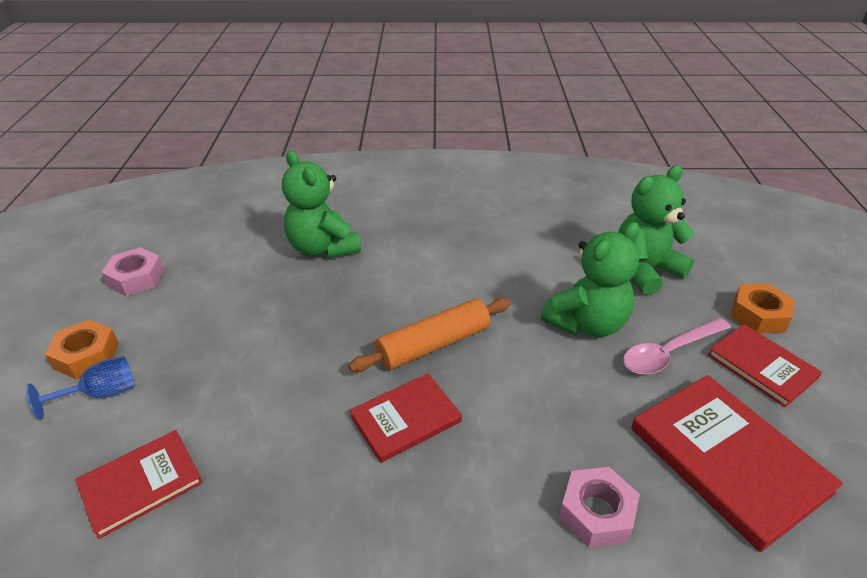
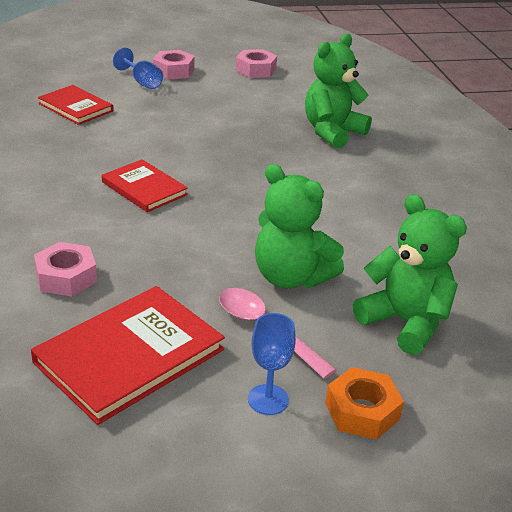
camera: 75 degrees right, 5 degrees down
orange nut [45,320,119,380] -> pink nut [153,50,195,80]
orange rolling pin [348,298,511,372] -> none
red book [708,324,822,407] -> blue goblet [248,313,296,415]

